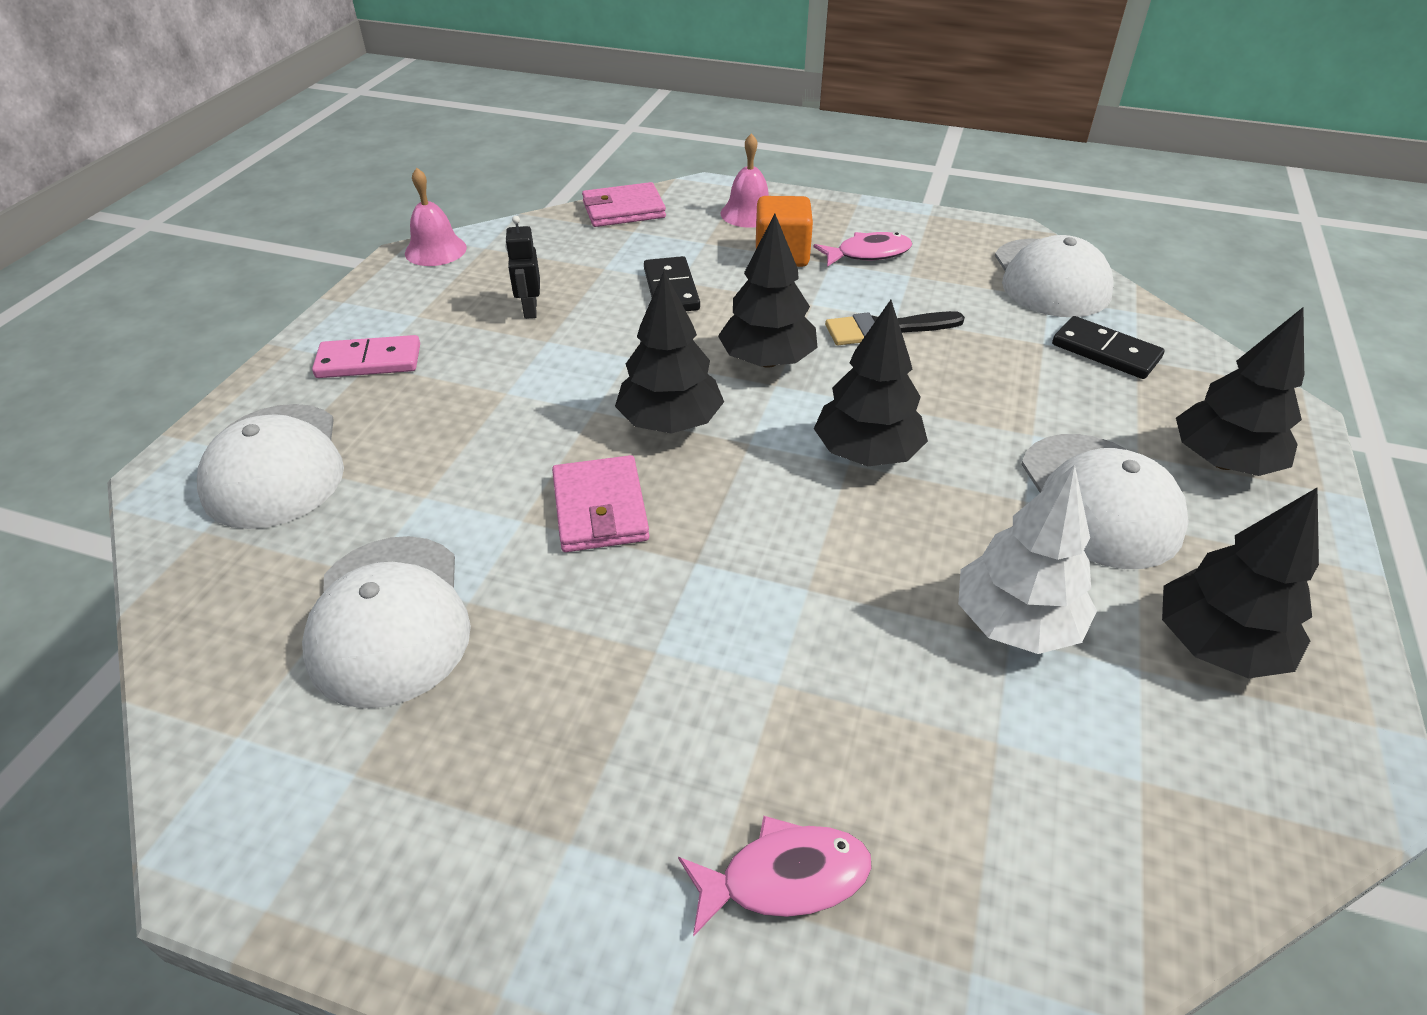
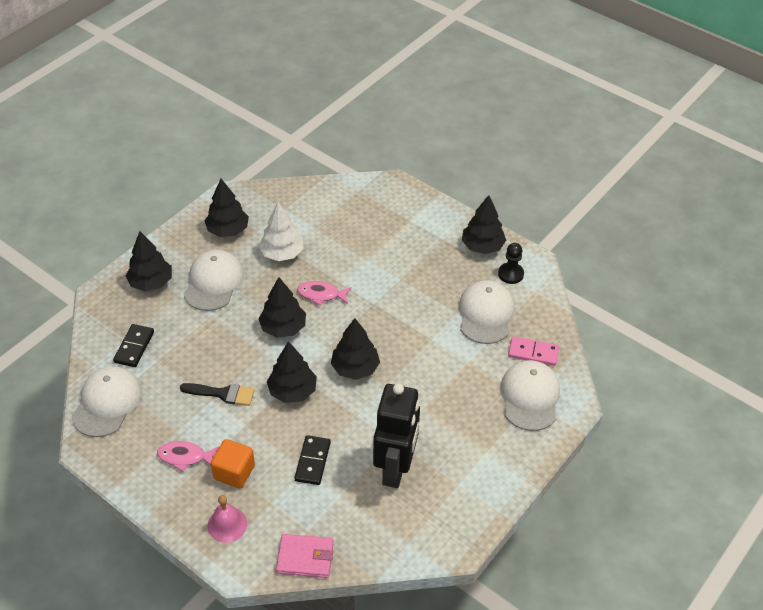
camera: 160 degrees left, 5 degrees up
pink domino [312,335,420,378] -> pink domino moved to [508,336,559,366]
pink bell [405,167,467,266] -> none
black robot [505,216,540,319] -> black robot [373,383,420,488], size x2.43
pink wallet [552,455,649,552] -> none
pink fish [678,816,872,937] -> pink fish moved to [297,281,352,306]
black domino [1052,316,1165,379] -> black domino turned 45 degrees clockwise [113,324,154,367]
none -> black tree [462,195,506,254]
none -> black pawn [498,243,524,284]

